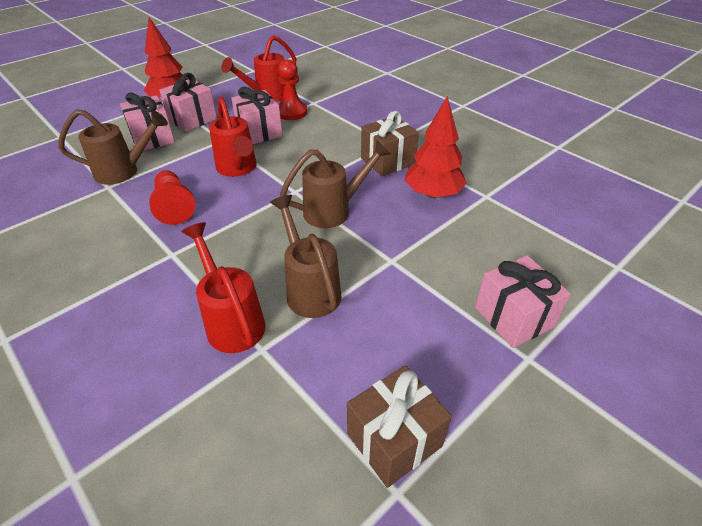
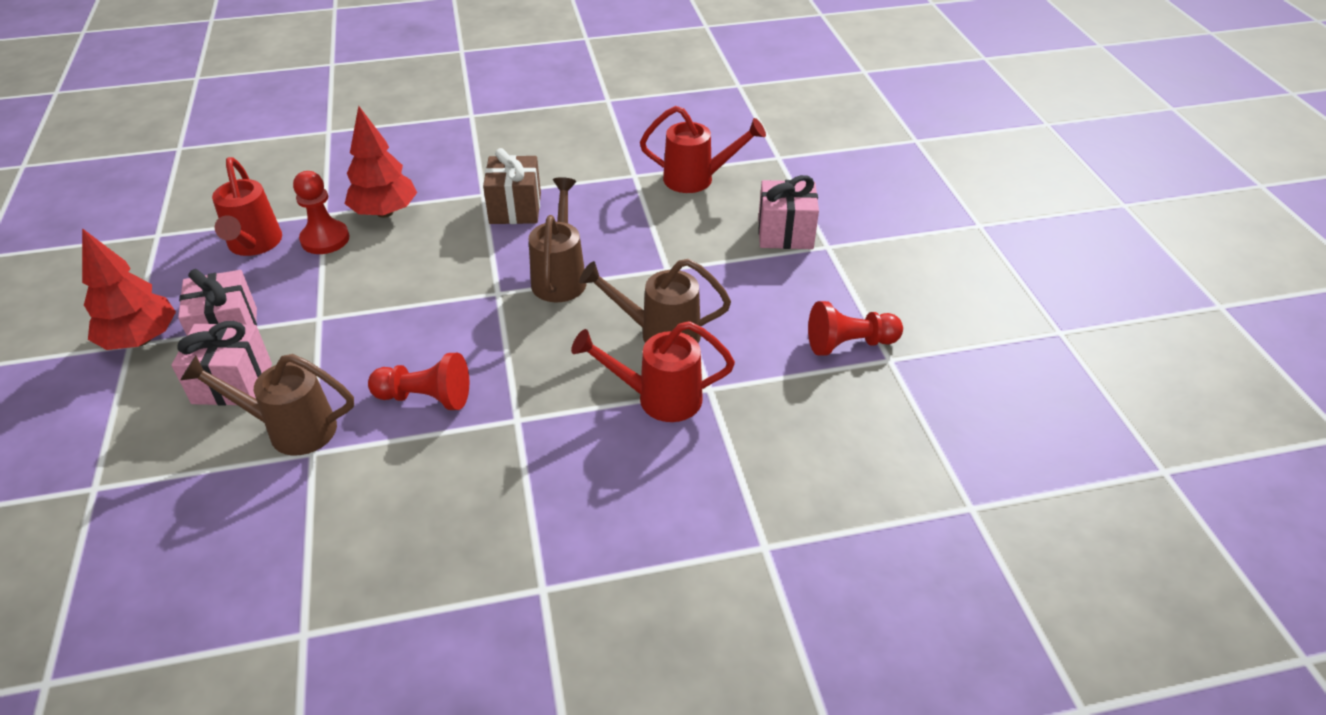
camera: 60 degrees left, 0 degrees up
brown watering can [58,109,168,185] -> brown watering can turned 105 degrees counterclockwise [180,354,354,455]
red watering can [209,97,257,177] -> red watering can moved to [640,106,766,193]
pink gift [231,87,283,144] -> none
brown gift [347,365,452,488] -> red pawn [808,301,903,356]
red tree [404,96,467,198] -> red tree moved to [345,106,417,218]

